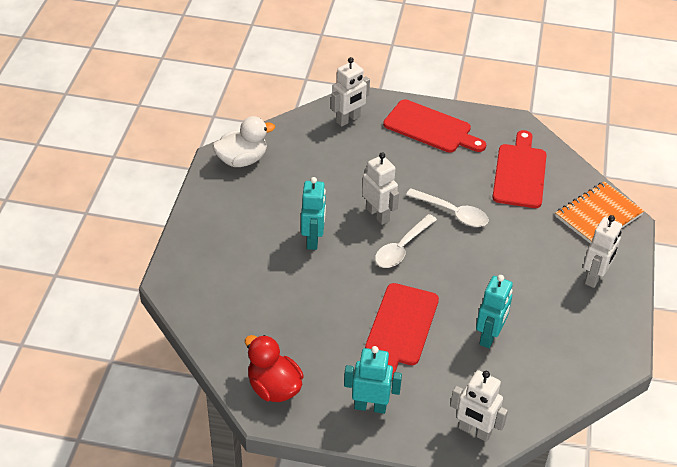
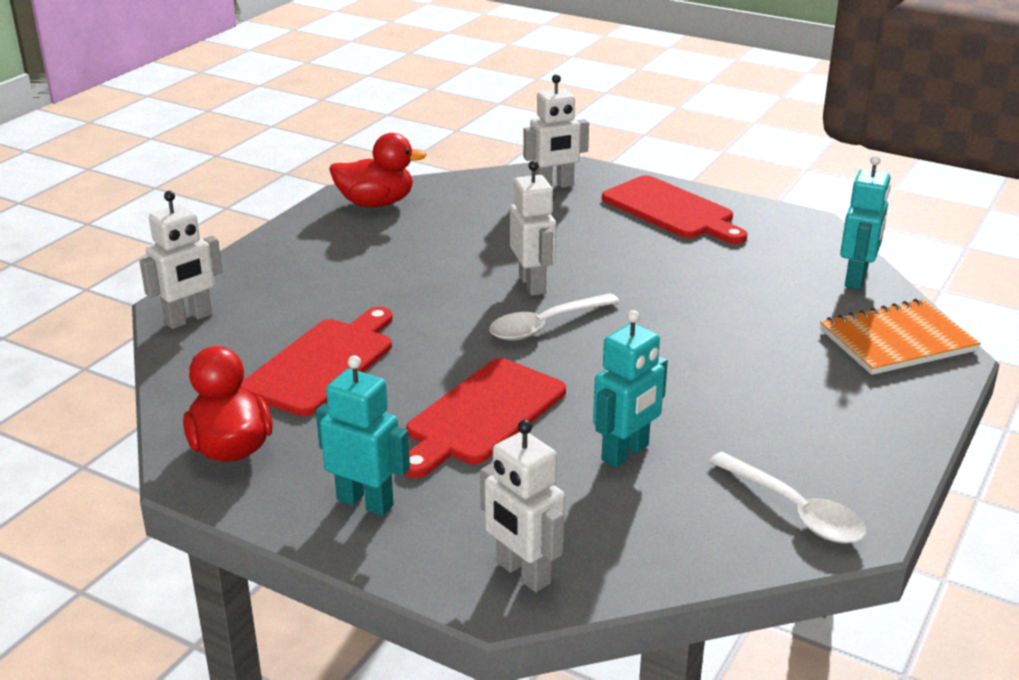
camera: 20 degrees right, 15 degrees down
white duck [213,116,275,167] -> red duck [329,133,427,207]
turquoise robot [301,177,326,250] -> turquoise robot moved to [840,155,891,289]
white spoon [406,188,489,227] -> white spoon moved to [709,452,867,544]
red cutting board [492,130,547,208] -> red cutting board moved to [240,307,393,416]
white robot [583,215,622,288] -> white robot moved to [139,191,223,329]

